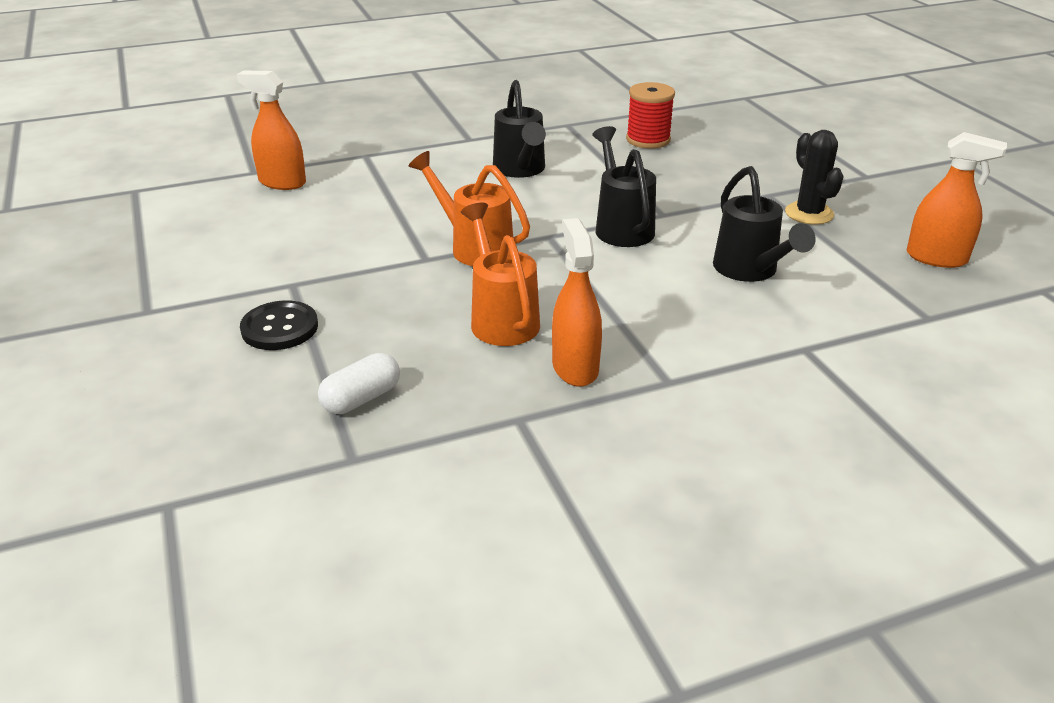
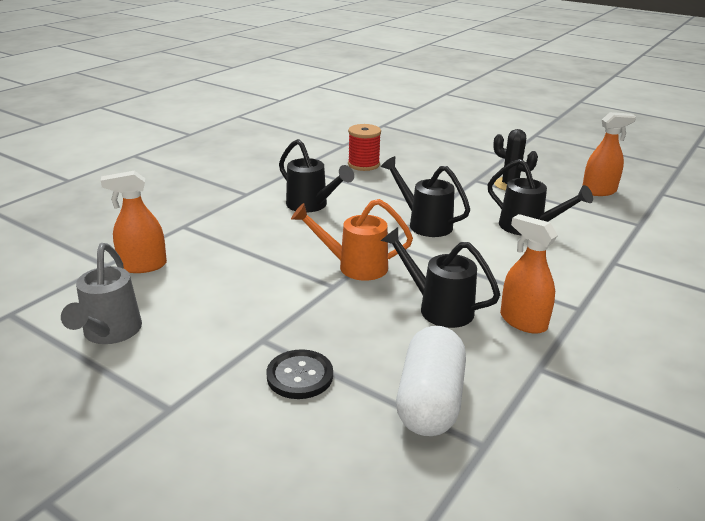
camera: 35 degrees left, 5 degrees down
white capsule [318,353,400,414] -> white capsule [396,326,466,436], size x1.79
orange watering can [461,203,540,346] -> black watering can [381,227,500,328]
none -> grey watering can [61,243,142,344]

